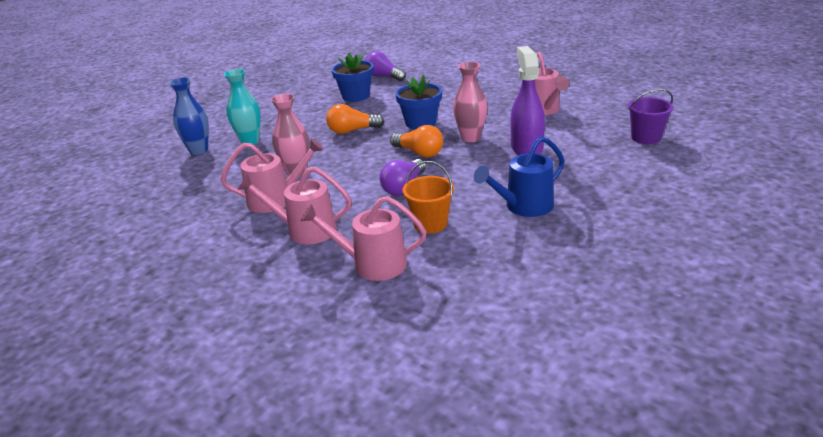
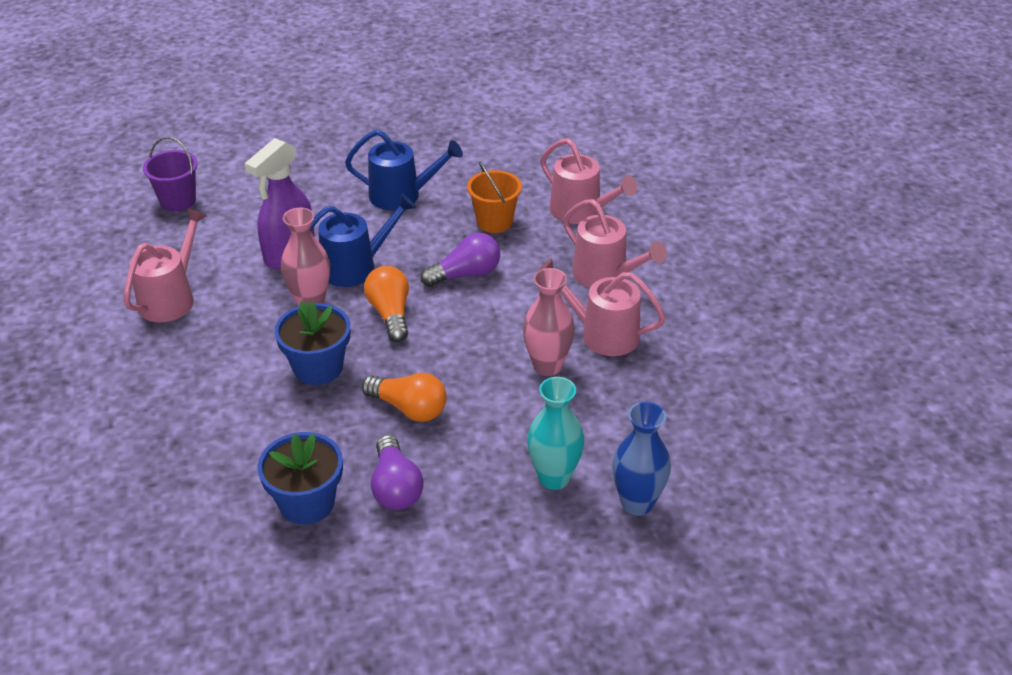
camera: 145 degrees left, 10 degrees up
purple light bulb [365,51,406,81] -> purple light bulb moved to [371,435,424,510]
none -> blue watering can [310,193,416,287]

